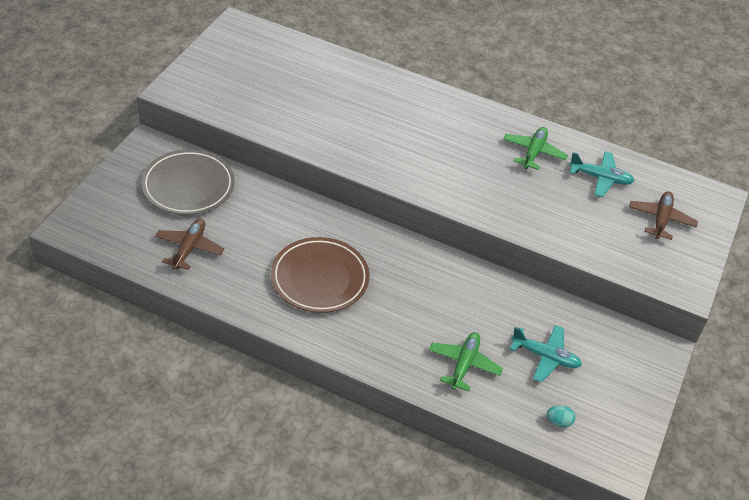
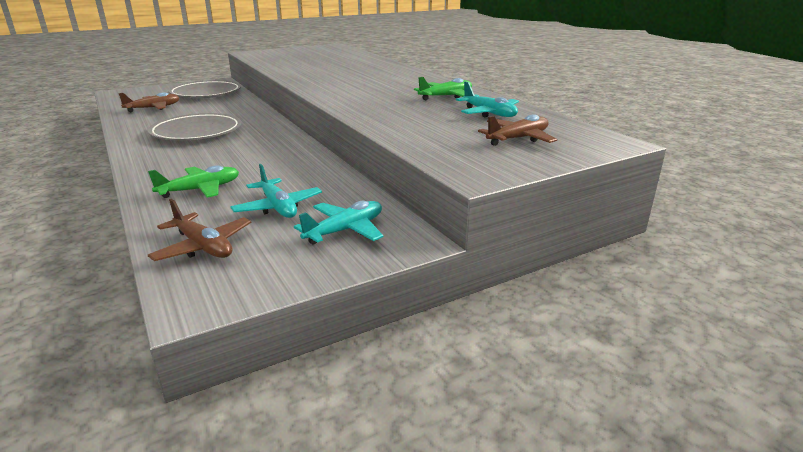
camera: 40 degrees right, 20 degrees down
brown plate [271,237,369,313] -> grey plate [148,113,241,140]
turquoise egg [547,405,575,427] -> brown plane [148,199,251,261]
none -> turquoise plane [294,201,384,244]

